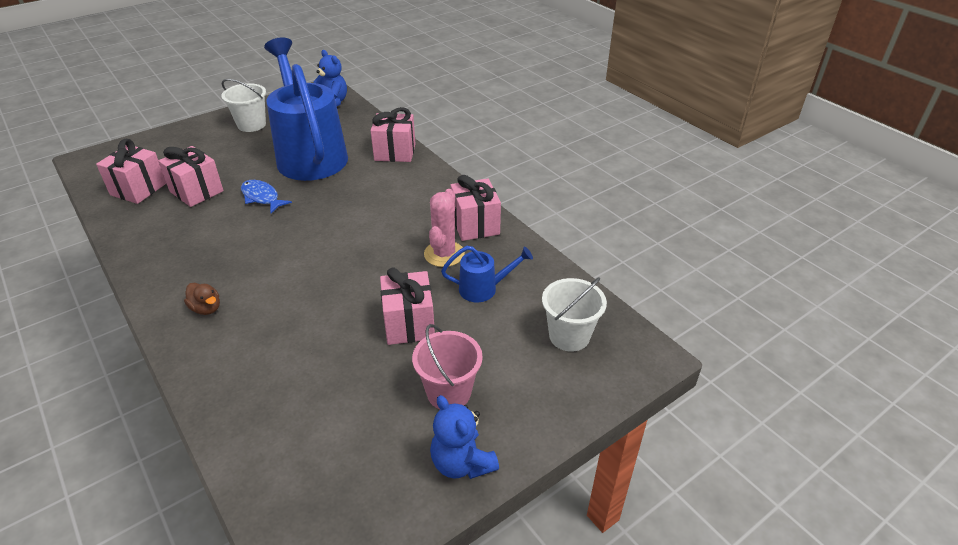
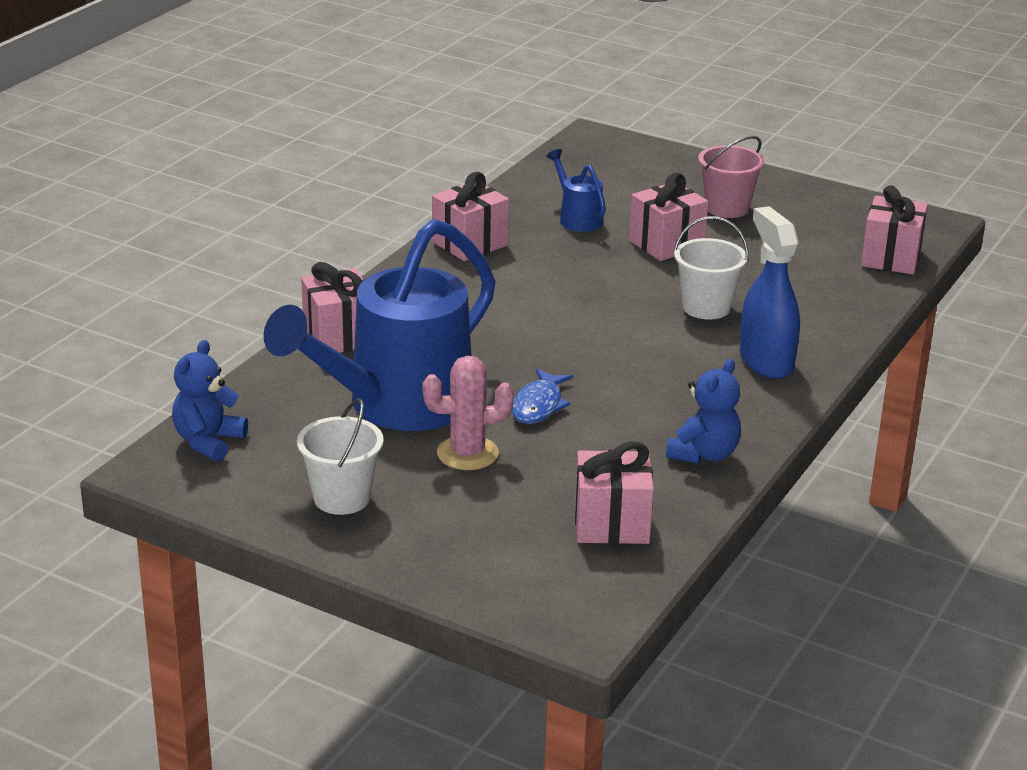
camera: 115 degrees left, 10 degrees down
pink gift [158,146,223,207] -> pink gift moved to [861,185,928,275]
brown duck [184,283,220,315] -> blue spray bottle [740,206,800,379]
pink cactus [424,189,465,267] -> pink cactus moved to [423,356,514,470]
blue teddy bear [430,395,499,479] -> blue teddy bear moved to [666,359,741,464]
white bucket [542,277,607,351] -> white bucket moved to [673,216,749,319]

